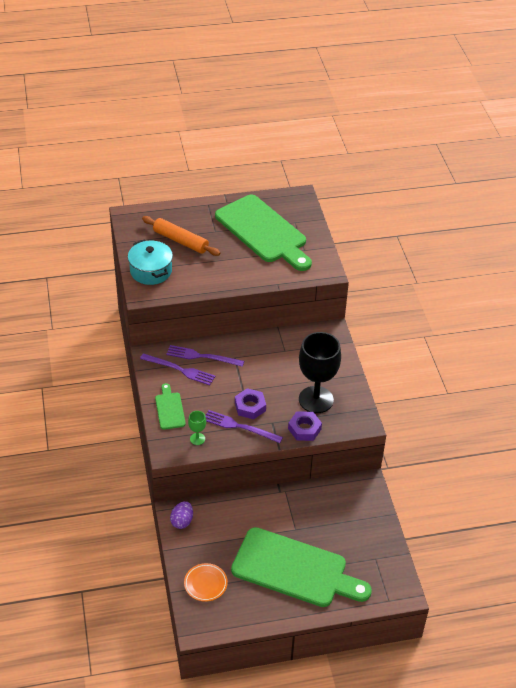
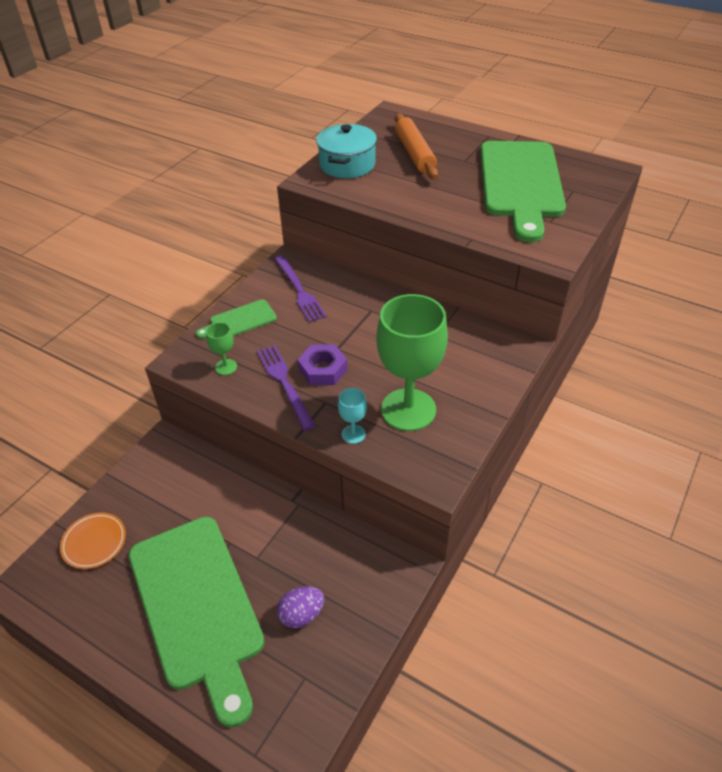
camera: 45 degrees right, 0 degrees up
green cutting board [155,383,186,430] -> green cutting board turned 150 degrees counterclockwise [196,300,277,339]
purple fork [166,345,244,367] -> none
purple egg [170,501,193,529] -> purple egg moved to [277,586,324,628]
purple nut [288,411,322,441] -> turquoise goblet [338,388,367,444]
black goblet [299,332,341,413] -> green goblet [377,294,448,431]

